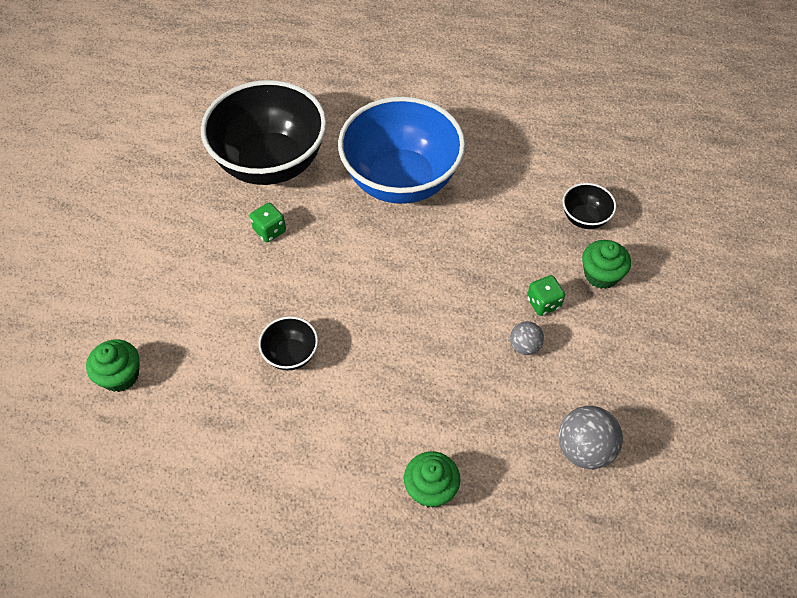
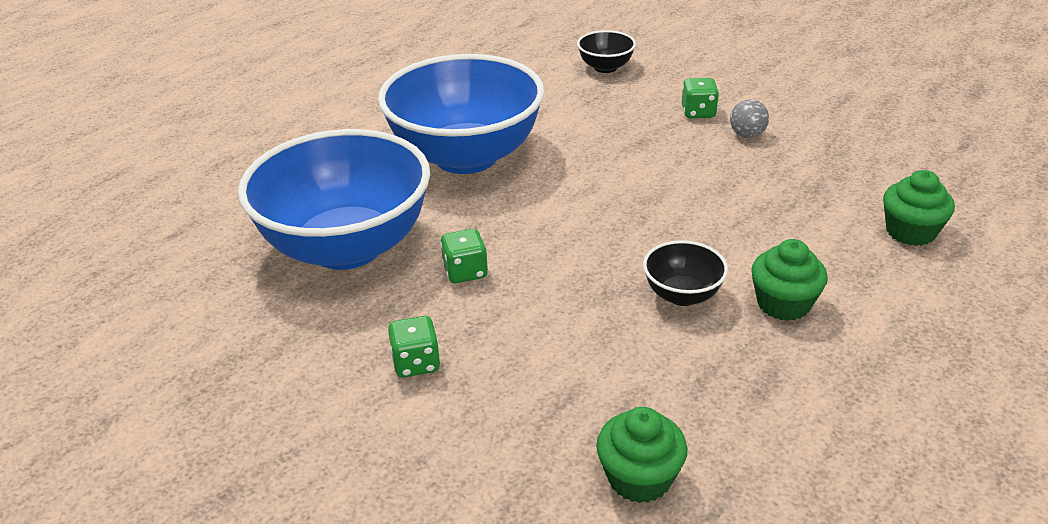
camera: 65 degrees left, 20 degrees down
black bowl [201,80,327,185] -> blue bowl [238,129,430,270]
grey ball [558,406,623,469] -> none
green cupcake [582,240,631,289] -> green cupcake moved to [751,239,828,321]
none -> green dice [388,316,441,378]

